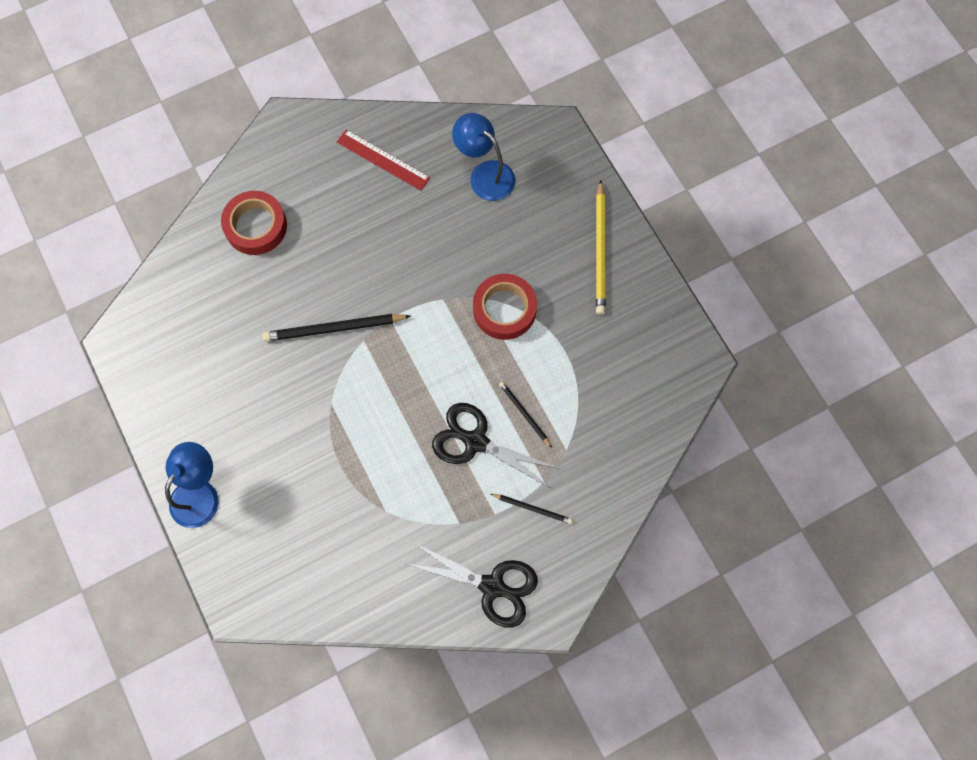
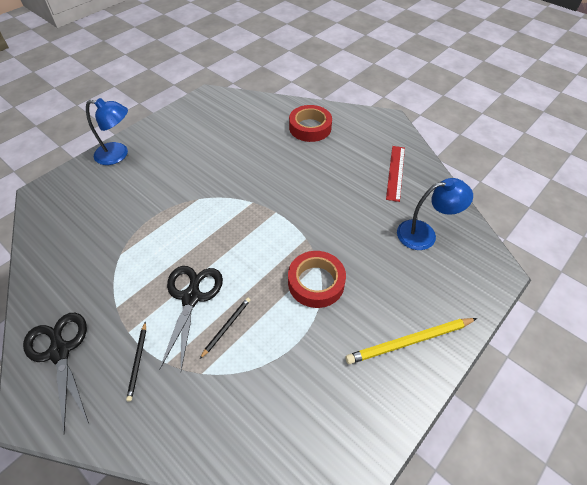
camera: 70 degrees right, 20 degrees down
black pencil [262,314,411,341] -> none
black scissors [407,542,538,628] -> black scissors turned 150 degrees clockwise [23,313,89,434]
blue lamp [452,113,515,201] -> blue lamp turned 60 degrees clockwise [397,178,473,250]

